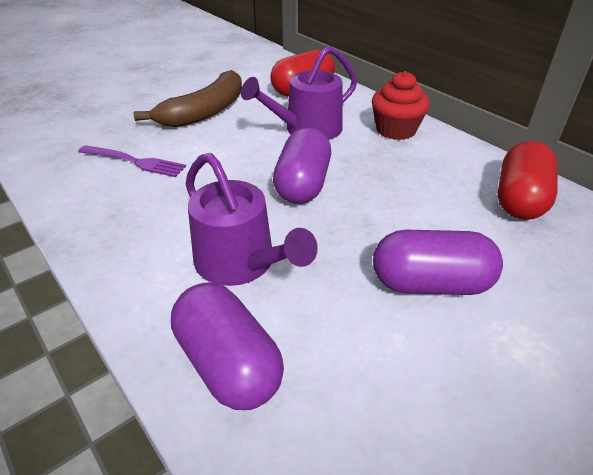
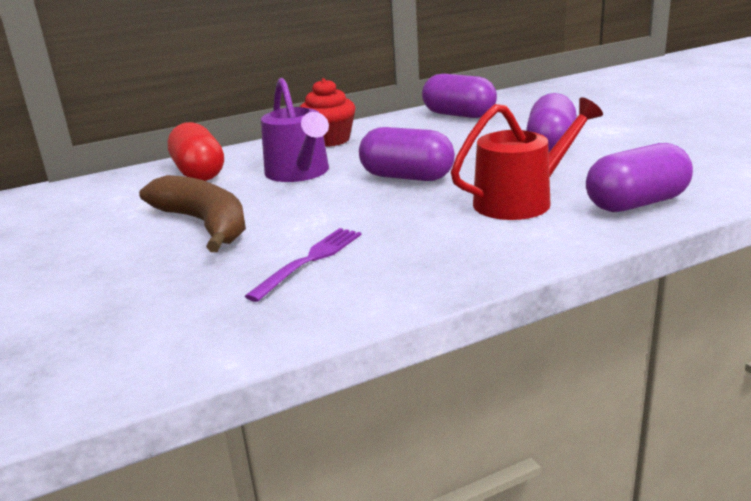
camera: 75 degrees left, 15 degrees down
purple watering can [186,153,318,286] -> red watering can [451,97,603,220]
red capsule [498,141,558,220] -> purple capsule [422,74,497,118]

